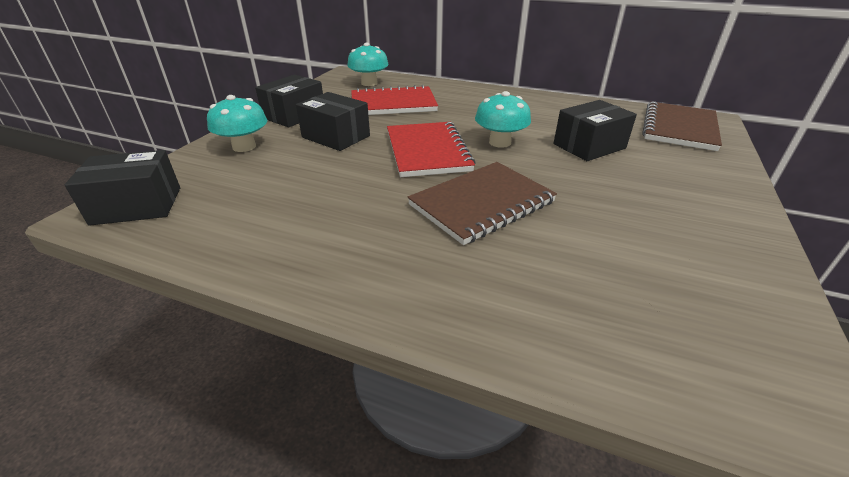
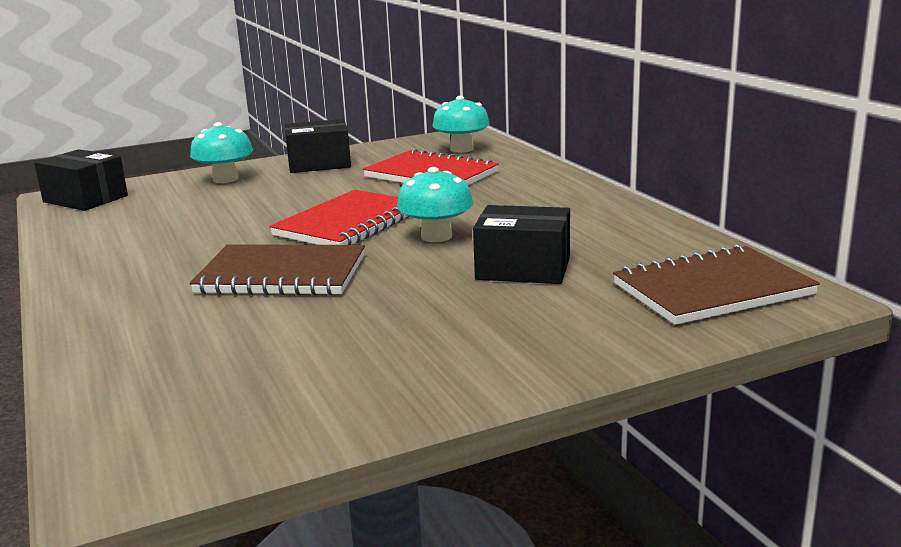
camera: 45 degrees right, 15 degrees down
black box [296,92,370,151] -> none

